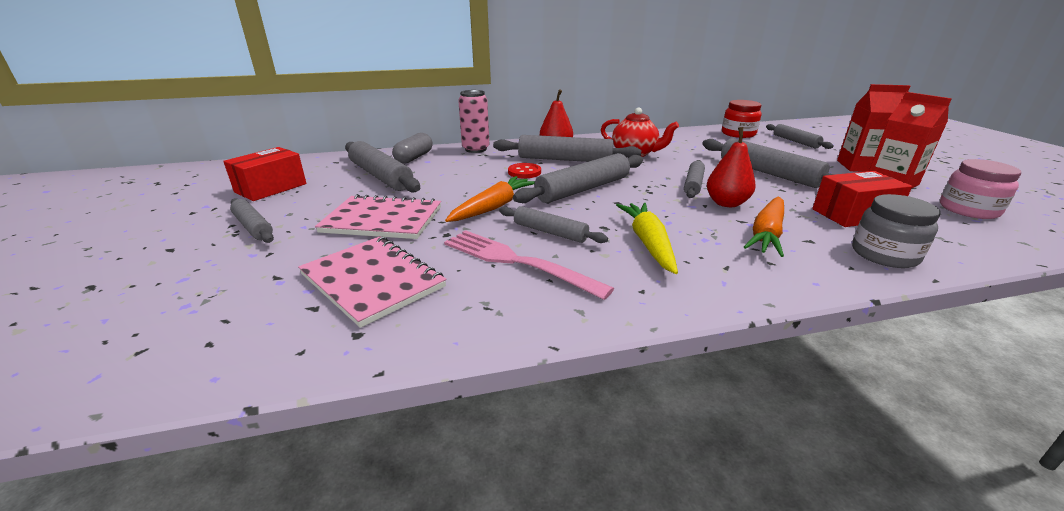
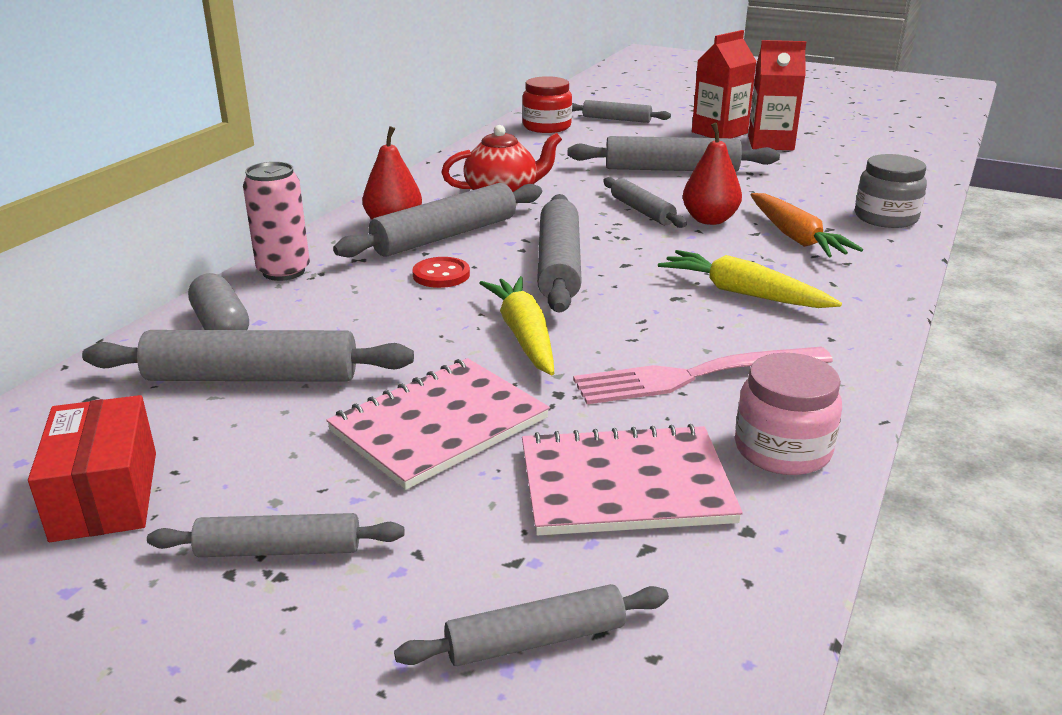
camera: 50 degrees left, 0 degrees up
orange carrot [445,176,535,222] -> yellow carrot [480,276,554,375]
grey rolling pin [499,206,608,243] -> grey rolling pin moved to [394,584,669,666]
red box [812,171,912,227] -> none
pink jar [940,159,1021,219] -> pink jar moved to [735,353,842,475]

